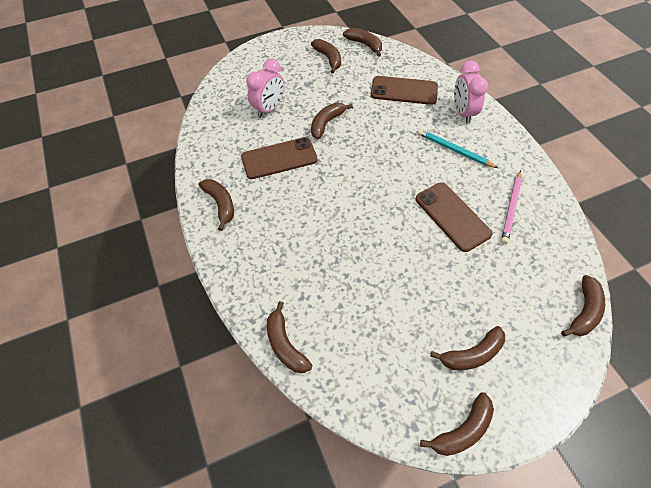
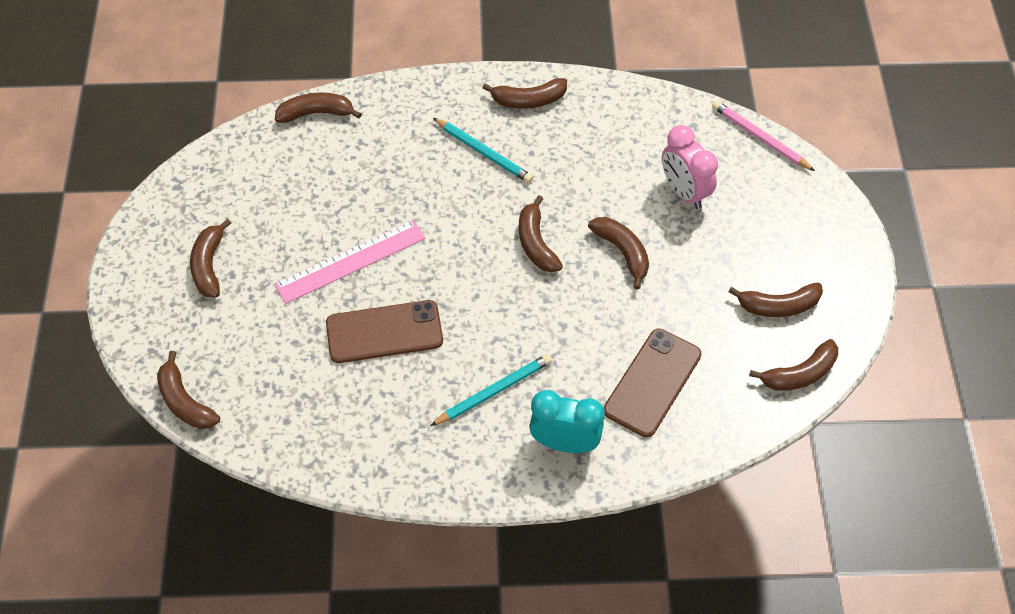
camera: 110 degrees right, 0 degrees up
brown phone [241,137,317,179] -> none
brown banana [420,392,494,456] -> brown banana moved to [519,195,563,272]
pink clock [454,61,488,124] -> turquoise clock [529,390,605,453]
pink pencil [501,170,522,244] -> pink pencil moved to [712,101,815,171]
none -> pink ruler [274,220,426,304]
none -> turquoise pencil [433,118,533,183]

